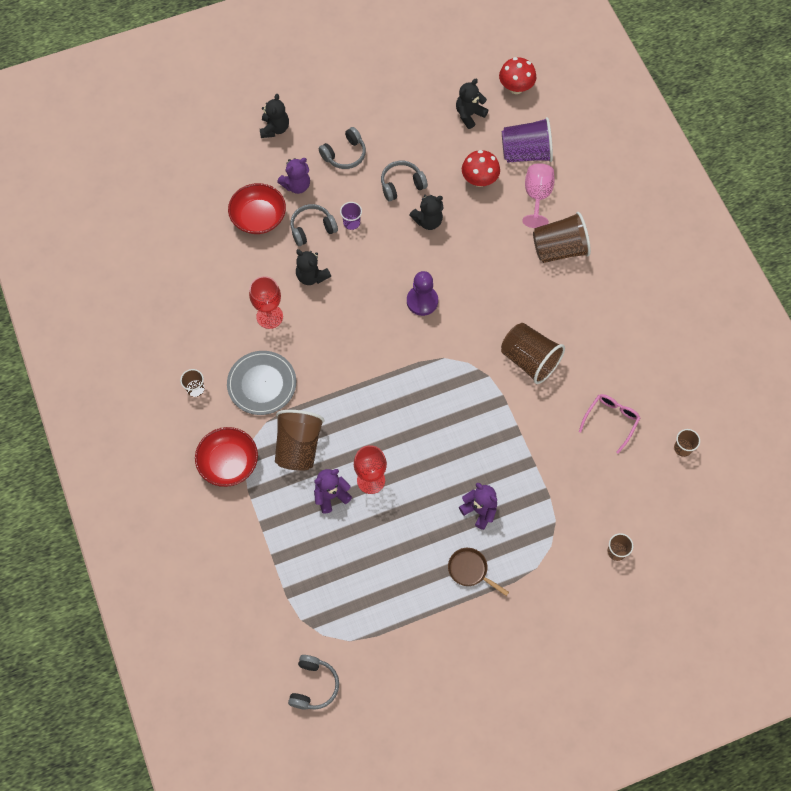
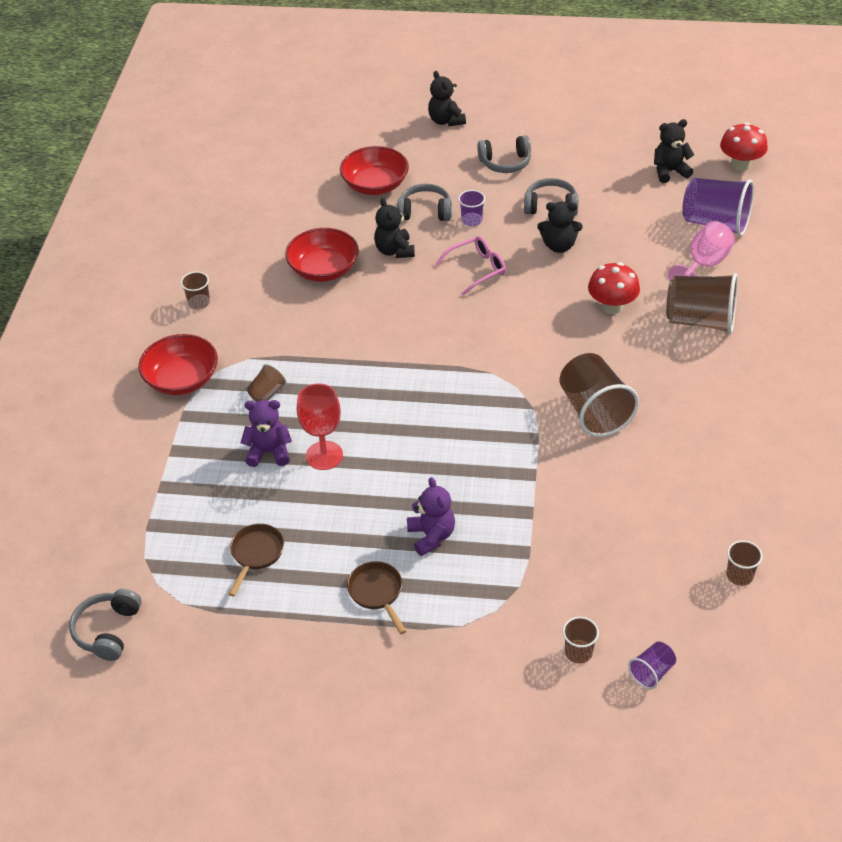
camera: 30 degrees right, 20 degrees down
grey plate [227,351,296,415] -> none
red goblet [249,276,283,329] -> red bowl [285,228,359,282]
black teddy bear [260,94,289,138] -> black teddy bear turned 120 degrees clockwise [428,71,466,126]
brown cup [275,410,324,471] -> brown cup [247,364,287,402], size x0.49
purple teddy bear [277,158,310,194] -> none
grey headphones [288,655,339,710] -> grey headphones turned 150 degrees clockwise [69,589,142,661]
purple pawn [407,271,438,316] -> none
red mushroom [462,150,500,187] -> red mushroom moved to [588,262,640,314]
pink glasses [579,394,640,454] -> pink glasses moved to [435,236,506,296]
none -> brown pan [228,524,284,596]
none -> purple cup [628,642,676,689]

